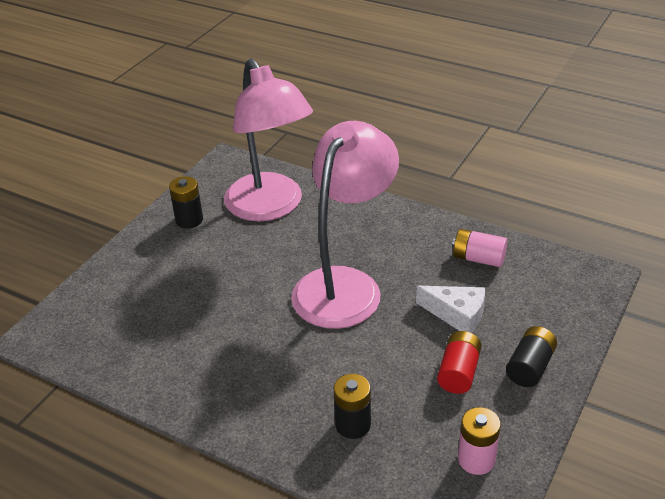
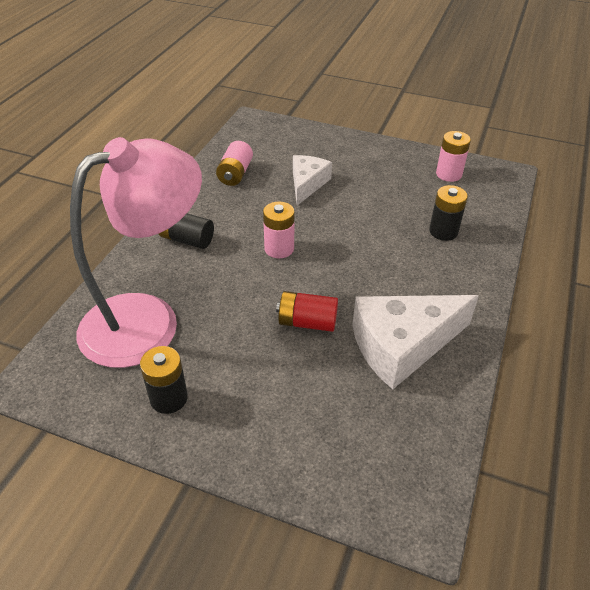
camera: 100 degrees left, 5 degrees up
pink lamp [291,121,399,329] -> pink battery [263,202,295,258]
red battery [437,331,482,394] -> red battery moved to [276,291,338,332]
black battery [506,326,557,387] -> black battery moved to [159,214,214,249]
none -> white cheese [353,295,479,389]

